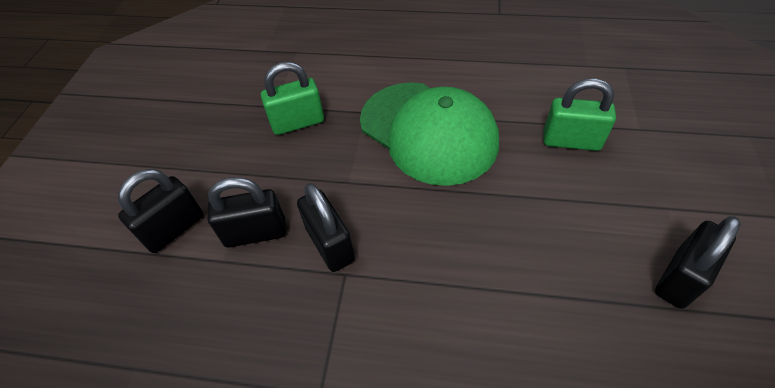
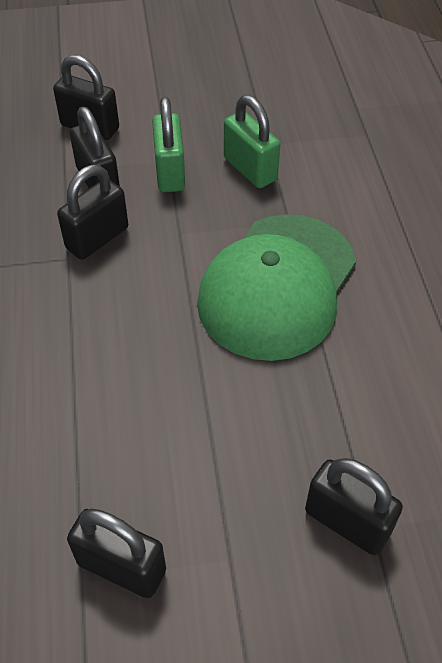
camera: 70 degrees right, 0 degrees up
green padlock [543,78,616,151] -> green padlock moved to [152,97,185,192]
none -> black padlock [305,458,403,555]

